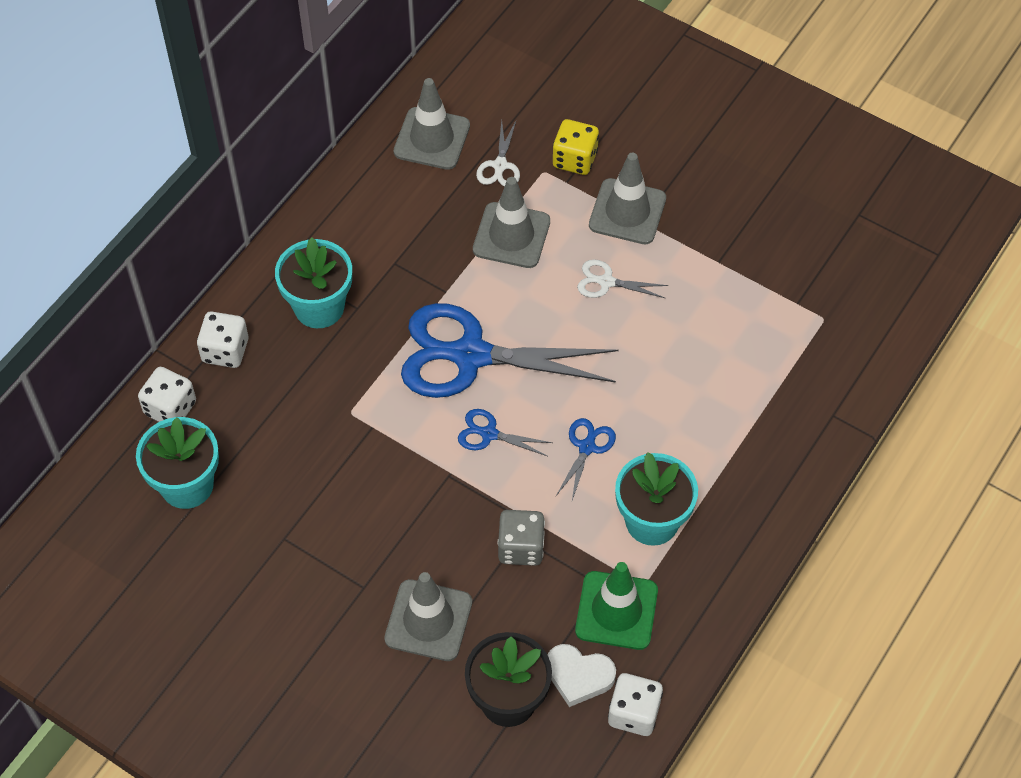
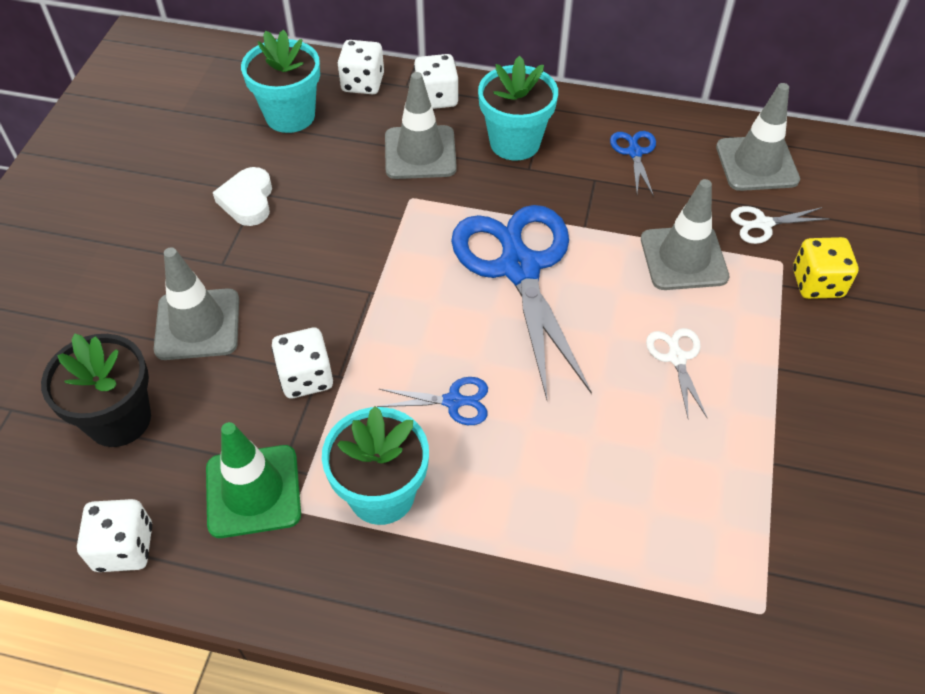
camera: 70 degrees right, 5 degrees down
blue scissors [458,409,552,456] -> blue scissors moved to [610,131,656,197]
grey dice [498,510,545,566] -> white dice [272,328,333,398]
white heart [548,644,616,707] -> white heart moved to [213,167,272,226]
grey traffic cone [589,153,666,244] -> grey traffic cone moved to [385,72,457,179]

